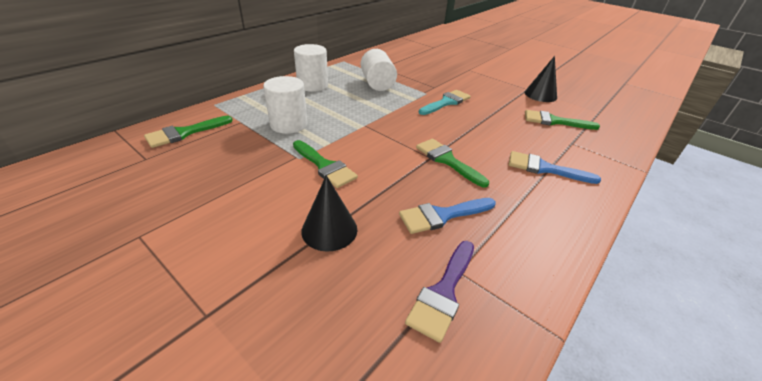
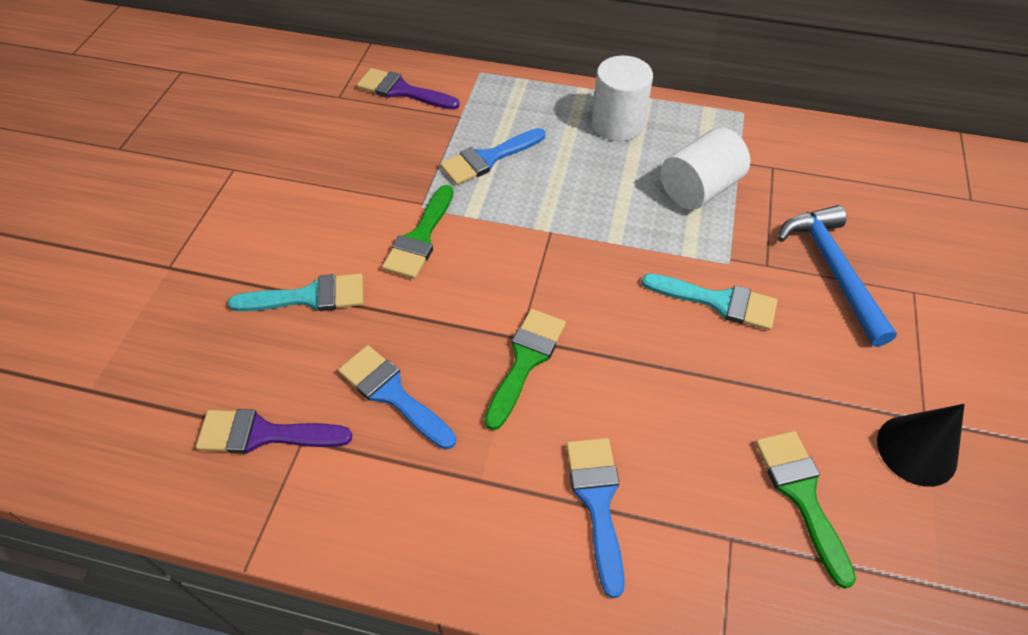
camera: 65 degrees right, 15 degrees up
green brush [144,116,233,148] -> purple brush [357,68,460,110]
white cylinder [263,76,307,134] -> blue brush [440,128,545,185]
black cone [301,175,357,252] -> turquoise brush [228,273,364,311]
none -> blue hammer [778,205,897,347]

